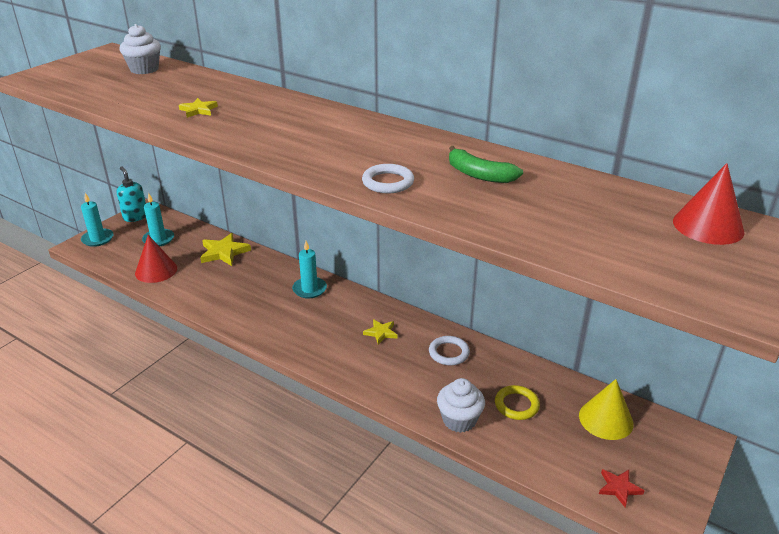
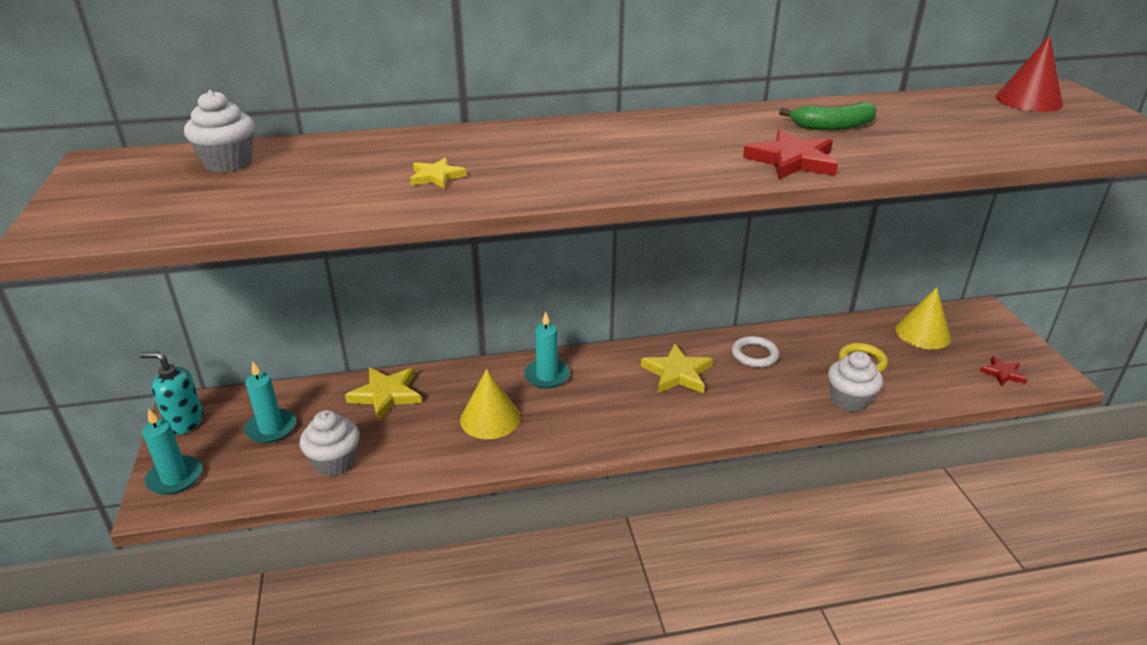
camera: 45 degrees left, 0 degrees up
red cone [135,235,177,283] -> white cupcake [300,410,360,476]
white ring [362,164,414,193] -> red star [743,130,838,179]
yellow star [363,319,398,345] -> yellow star [641,343,713,393], size x1.70
none -> yellow cone [460,369,521,439]

